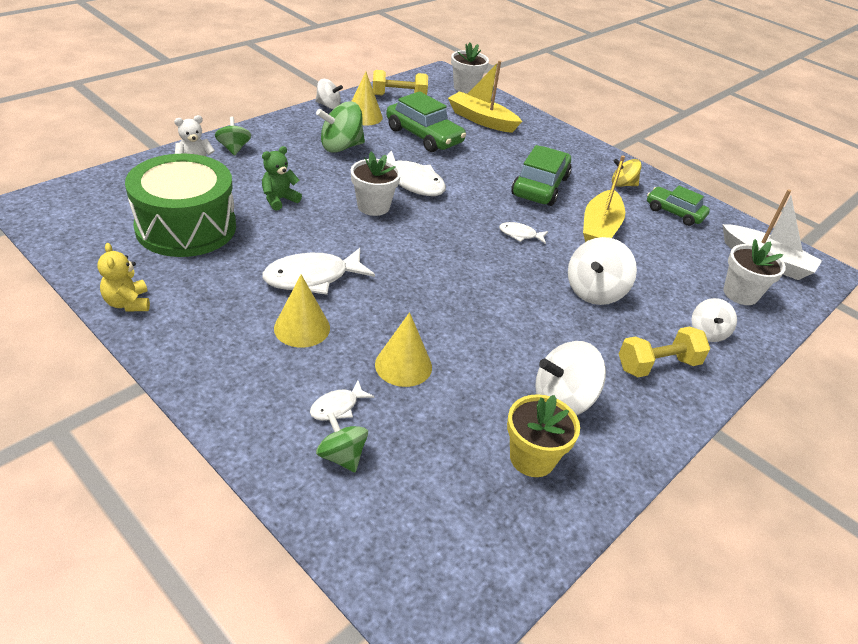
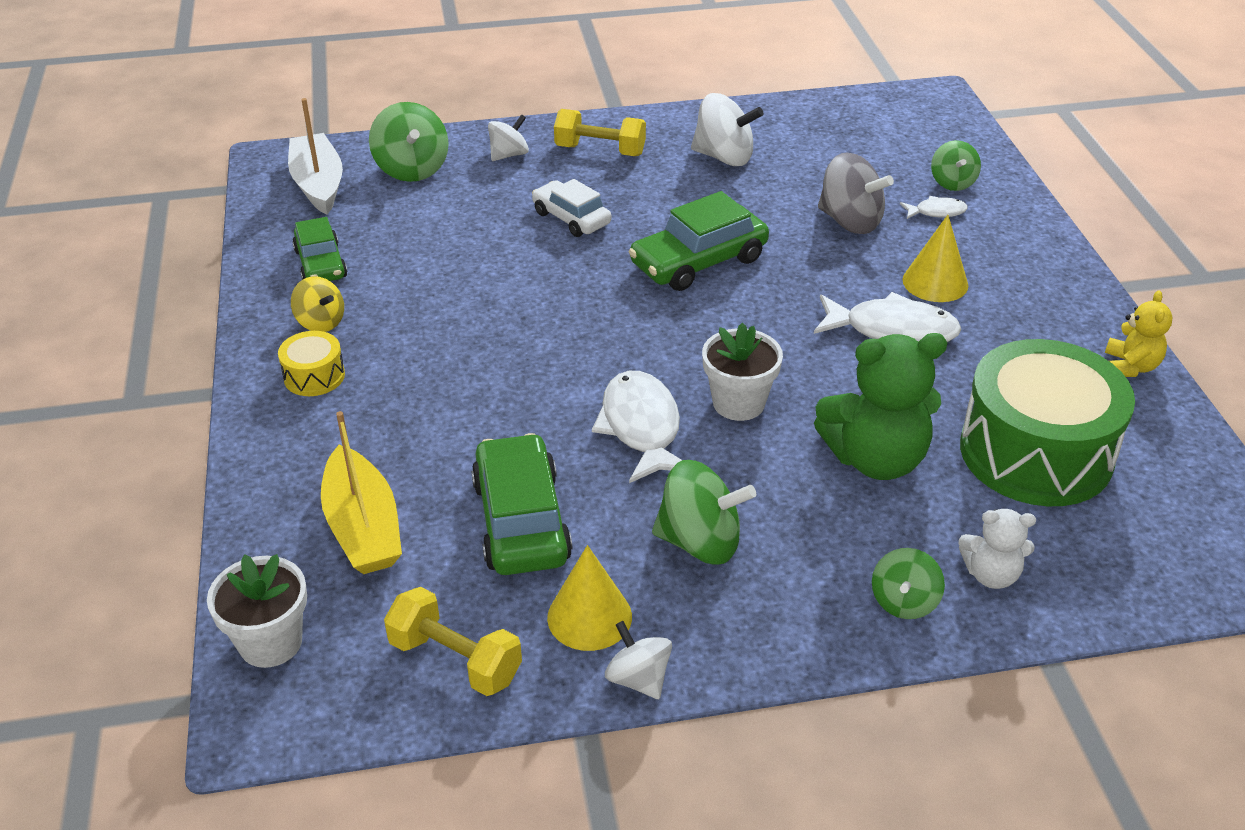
camera: 140 degrees left, 0 degrees up
green teddy bear [262,146,302,211] -> green teddy bear [814,333,947,480], size x1.86
yellow cone [375,312,432,387] -> grey spinning top [818,152,894,234]
white fish [499,222,548,244] -> none
yellow flower pot [507,394,580,477] -> none
green car [511,145,572,206] -> green car moved to [629,191,769,291]
white spinning top [568,237,637,305] -> white car [532,179,612,237]
yellow boat [583,155,625,242] -> none
white flower pot [723,239,786,305] -> green spinning top [369,102,449,182]
none -> yellow drum [278,331,345,396]

